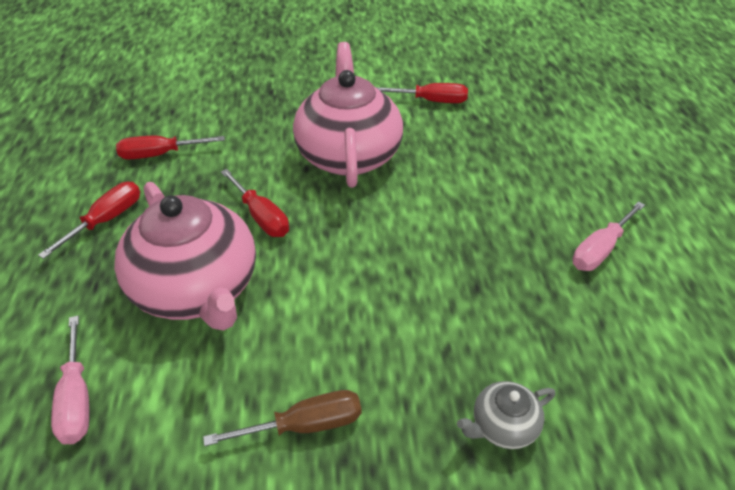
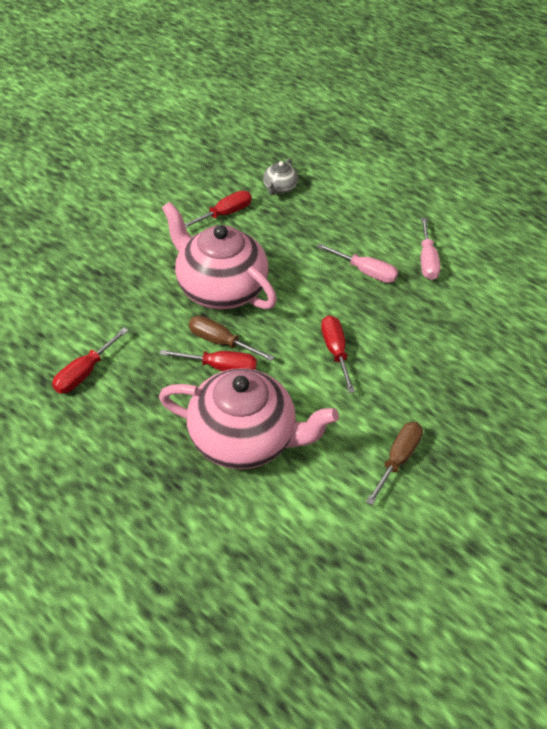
camera: 45 degrees left, 5 degrees up
red screwdriver [38,182,140,259] -> red screwdriver moved to [321,315,355,393]
pink screwdriver [51,316,89,444] -> pink screwdriver moved to [317,243,398,283]
grey teapot [457,381,555,449] -> grey teapot moved to [263,158,298,195]
none -> brown screwdriver [189,316,274,361]

